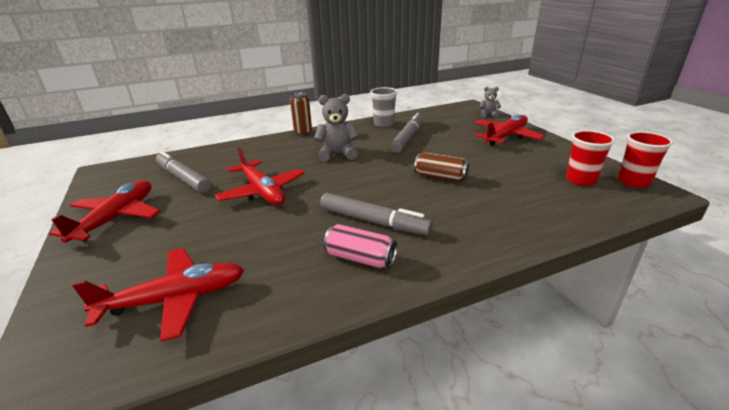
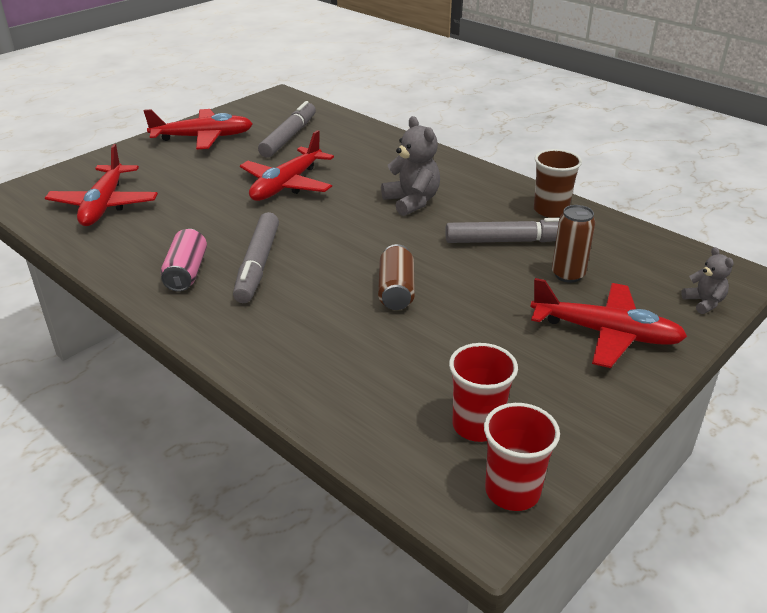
camera: 65 degrees right, 5 degrees up
red plane [72,248,244,342] -> red plane turned 45 degrees clockwise [45,144,158,226]
brown can [290,92,312,136] -> brown can moved to [552,205,595,283]
grey cup [370,87,398,127] -> brown cup [534,149,582,218]

